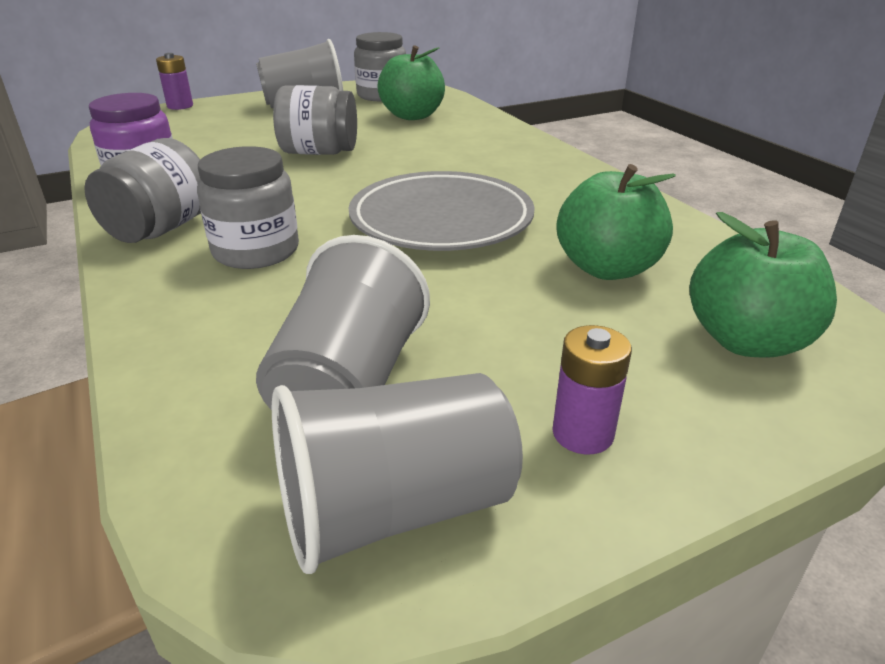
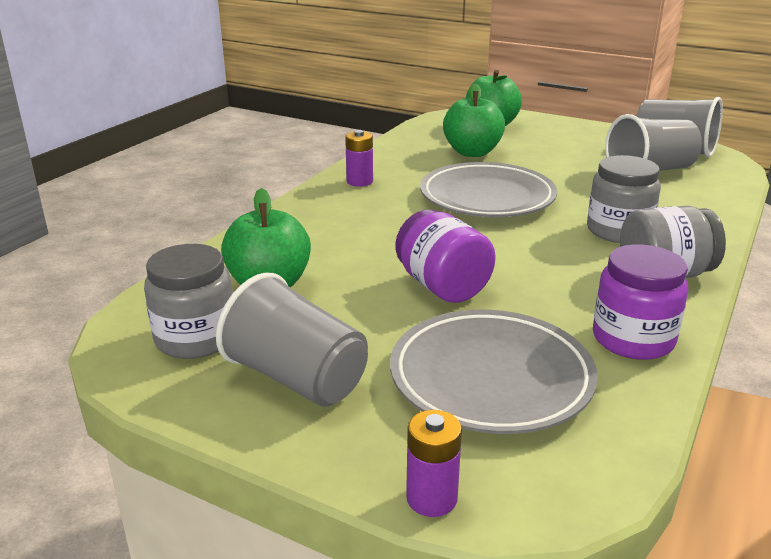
camera: 125 degrees left, 5 degrees down
grey jar [273,85,357,155] -> purple jar [395,210,496,303]
purple battery [552,325,632,454] -> purple battery moved to [345,130,373,187]
none -> grey plate [390,310,598,434]

